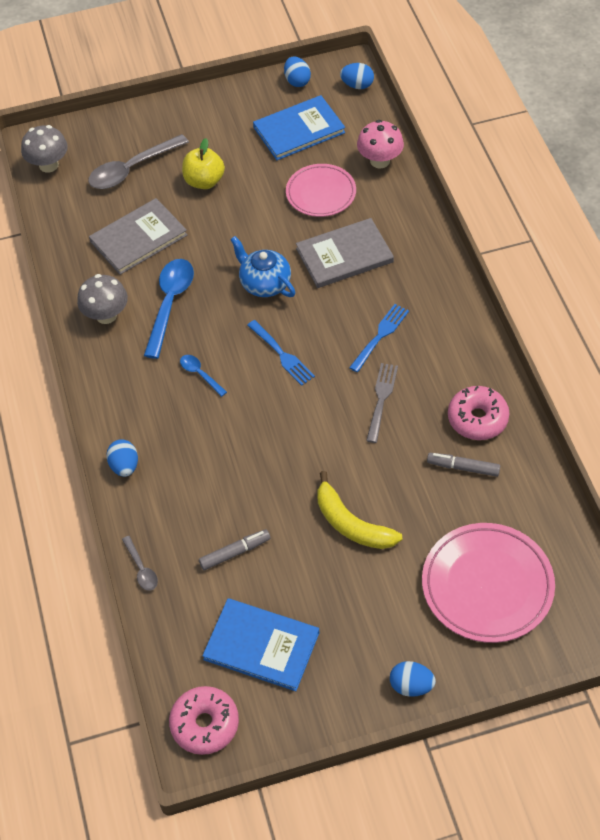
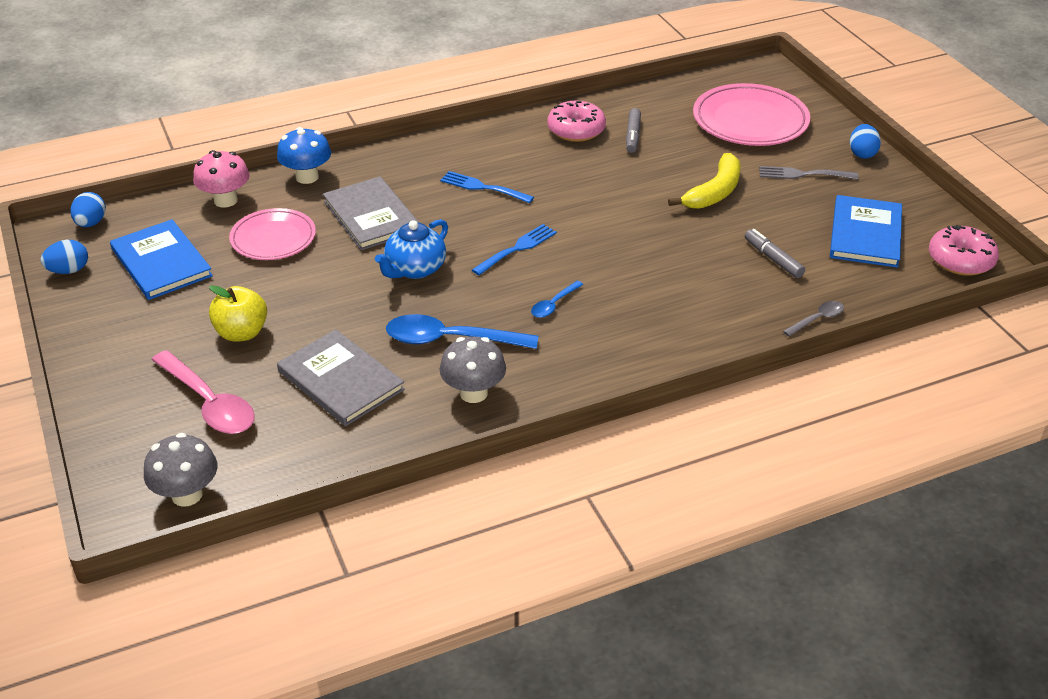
camera: 100 degrees left, 15 degrees down
grey spoon [88,134,189,189] -> pink spoon [152,350,255,434]
blue egg [106,439,138,477] -> none
grey fork [366,363,398,443] -> grey fork moved to [759,166,859,179]
none -> blue mushroom [277,127,331,184]

